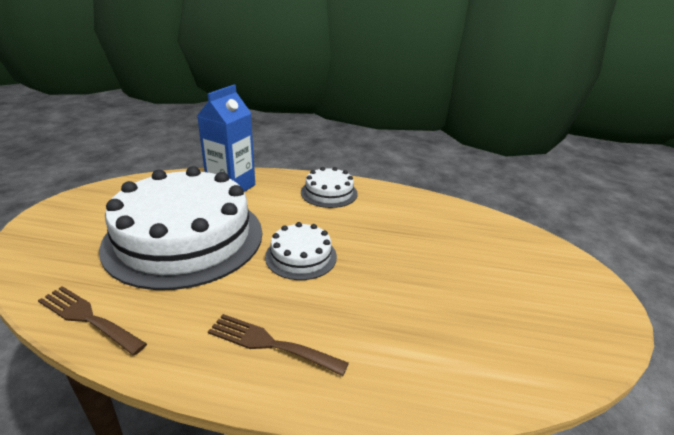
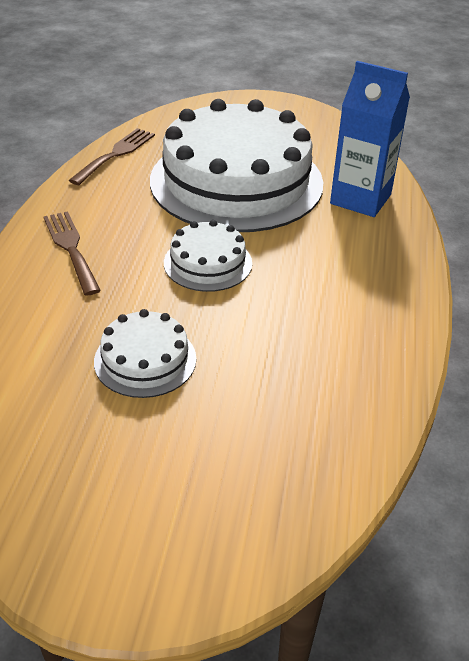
camera: 90 degrees right, 10 degrees up
brown fork [208,314,349,376] -> brown fork turned 45 degrees counterclockwise [43,211,101,296]
white cake [301,167,358,208] -> white cake moved to [94,309,196,398]

